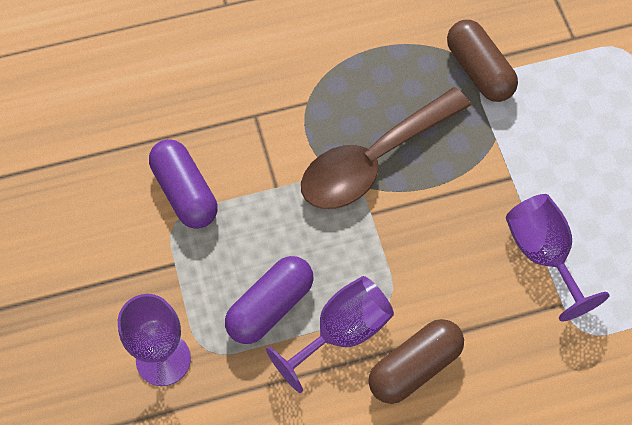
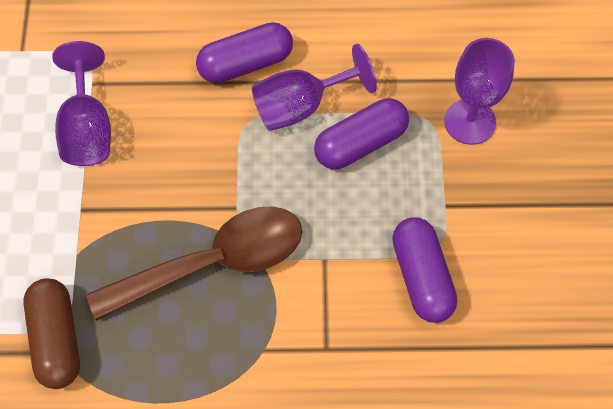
camera: 165 degrees left, 0 degrees up
brown capsule [369,319,464,404] -> purple capsule [196,22,293,83]

